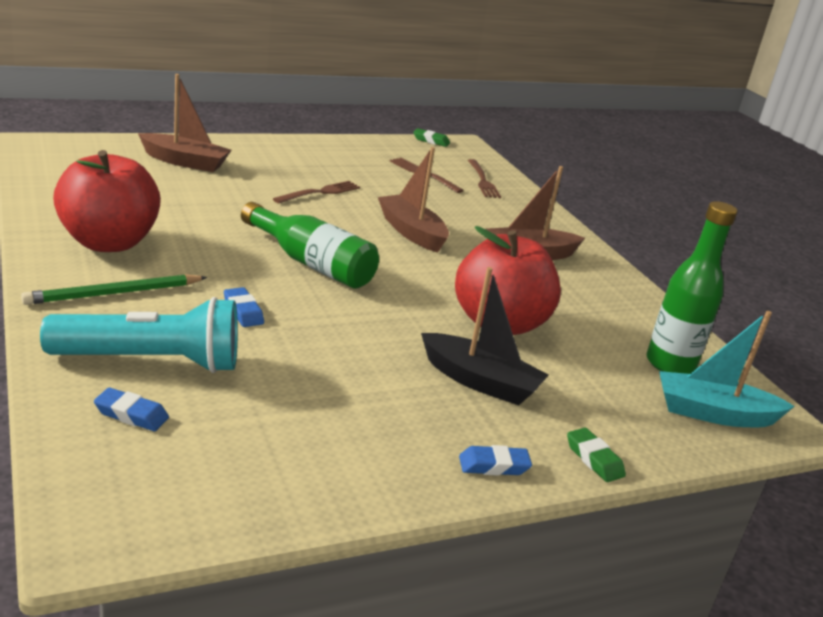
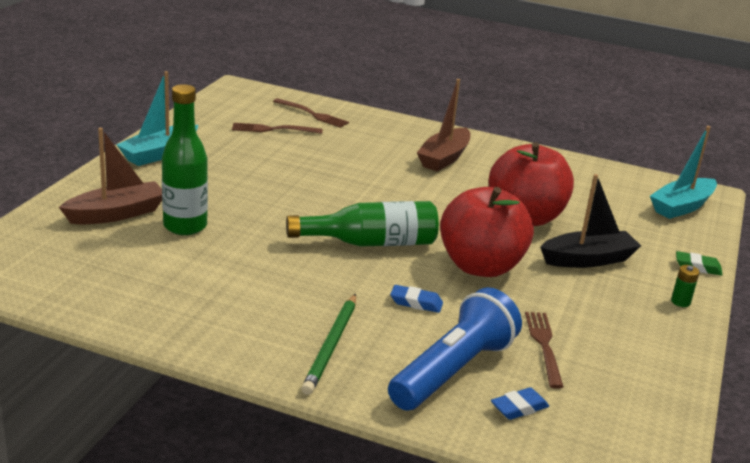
camera: 45 degrees left, 0 degrees up
turquoise flashlight [40,297,238,373] -> blue flashlight [388,287,522,410]
red apple [53,150,161,252] -> red apple moved to [440,187,534,277]
brown fork [273,181,360,203] -> brown fork moved to [525,312,564,389]
brown boat [378,147,449,252] -> none
green eraser [413,128,450,147] -> none
blue eraser [459,445,532,476] -> green battery [671,265,700,307]
green bottle [646,201,737,374] -> green bottle moved to [162,84,208,235]
none -> turquoise boat [116,71,198,166]

